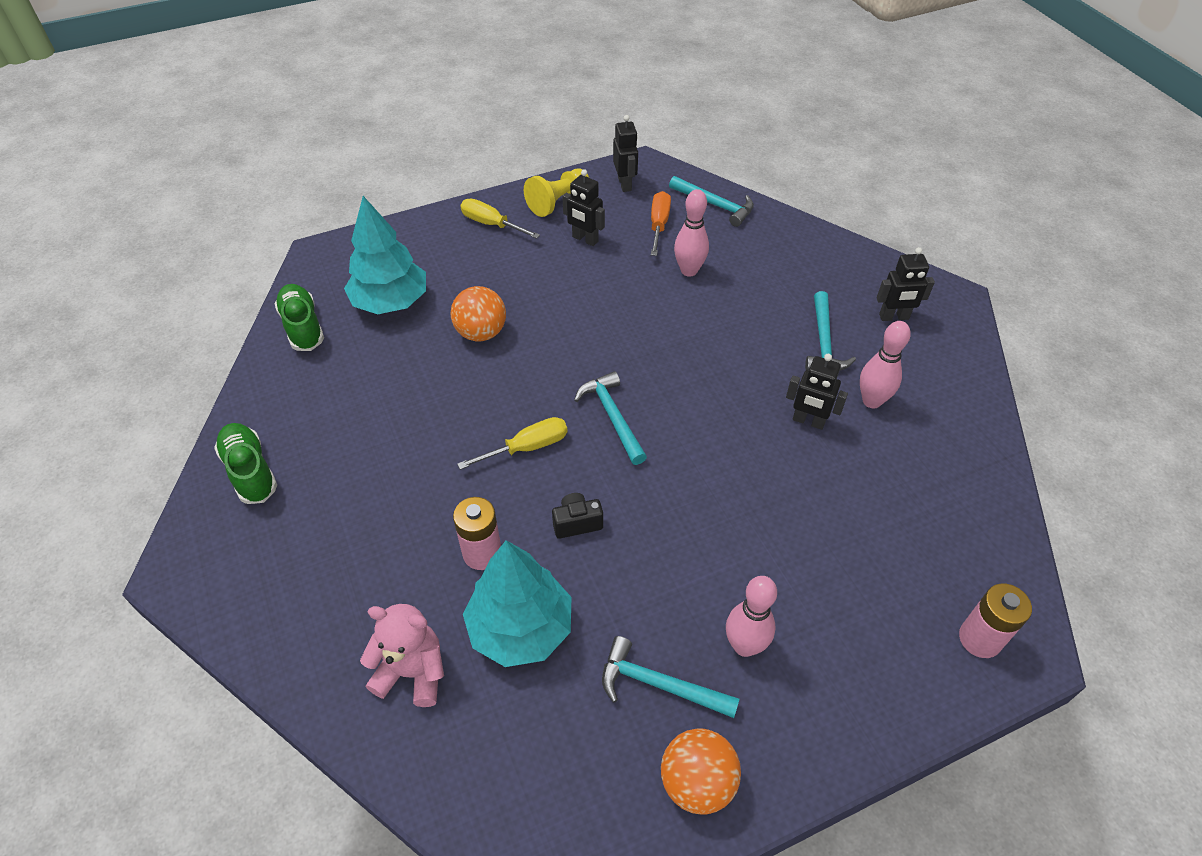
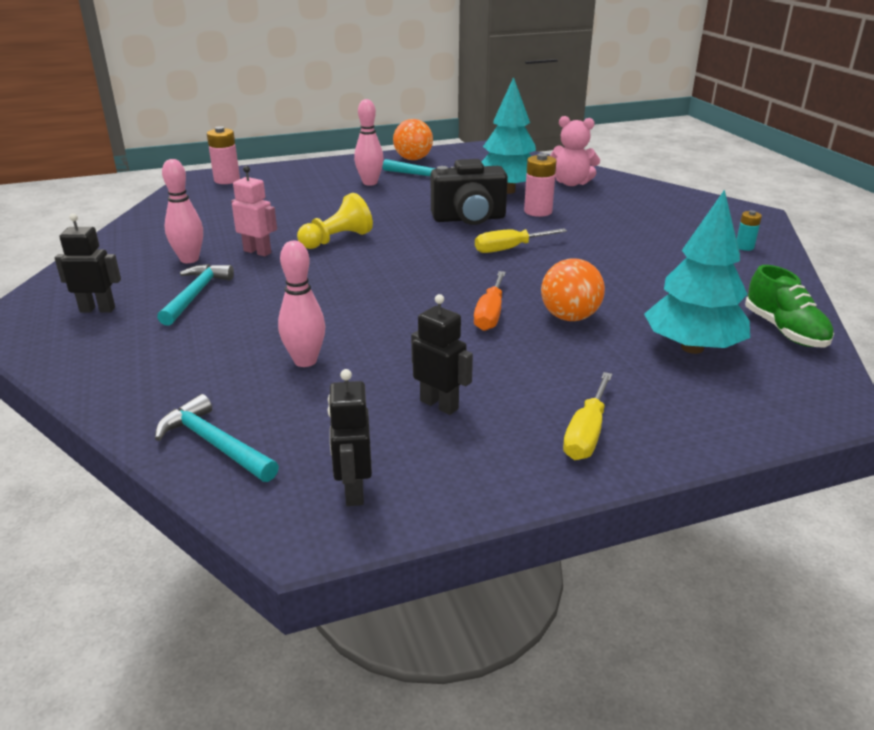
camera: 175 degrees left, 20 degrees down
green shoe [214,423,277,504] -> turquoise battery [737,210,762,251]
yellow screwdriver [460,199,540,239] -> yellow screwdriver turned 75 degrees clockwise [563,372,612,460]
yellow pawn [524,169,589,217] -> yellow pawn moved to [297,193,373,249]
black camera [552,493,603,539] -> black camera [431,159,508,225], size x2.02
turquoise hammer [574,371,647,465] -> none
orange screwdriver [651,191,671,256] -> orange screwdriver moved to [474,271,506,331]
black robot [786,354,848,430] -> pink robot [231,166,277,256]

